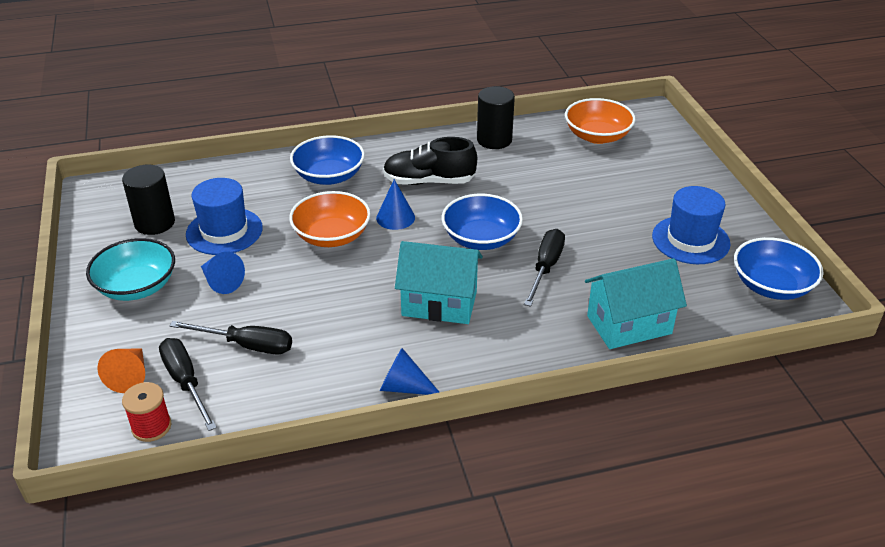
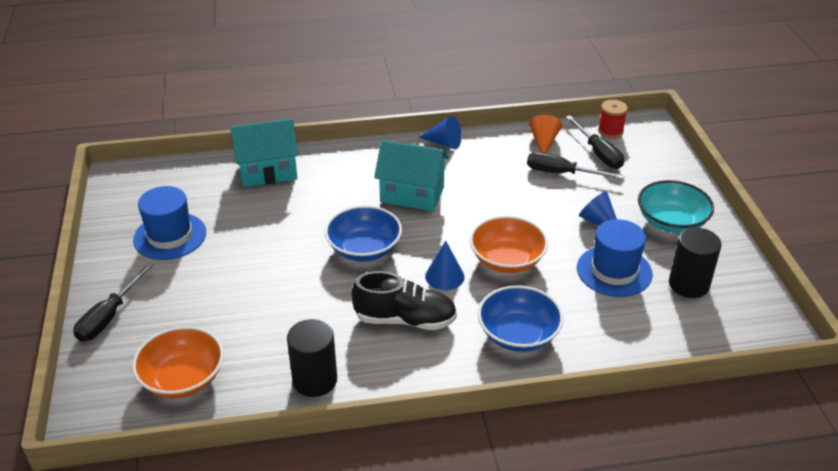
camera: 175 degrees left, 0 degrees up
orange cone [97,348,145,393] -> orange cone moved to [529,115,562,153]
black screwdriver [524,229,565,307] -> black screwdriver moved to [73,263,154,342]
blue bowl [734,237,823,300] -> none

